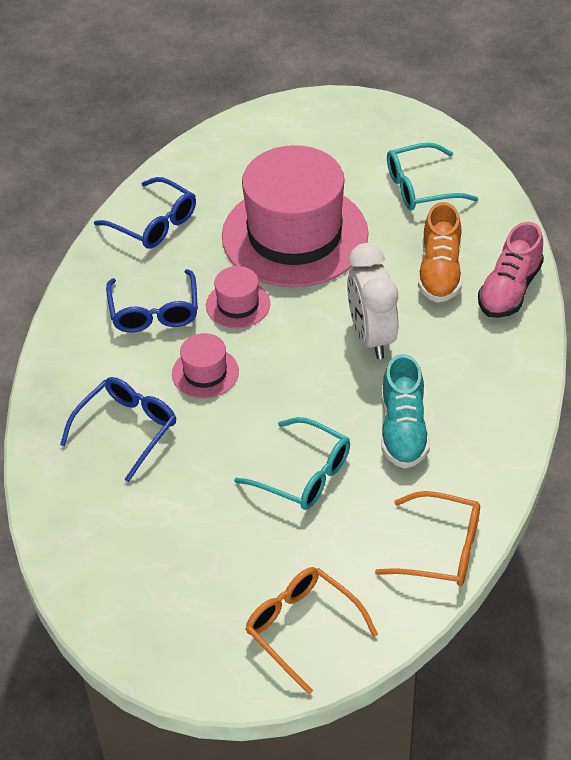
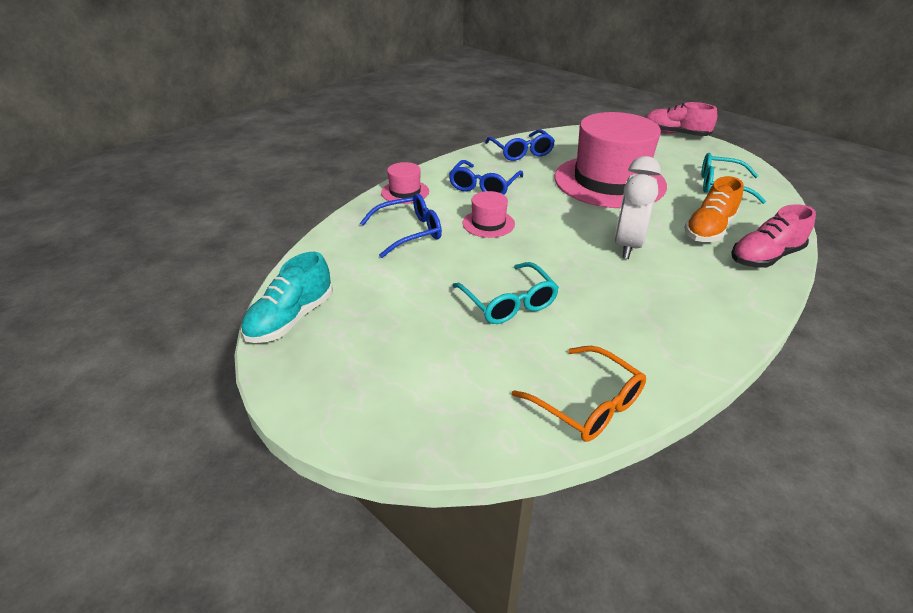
camera: 30 degrees right, 10 degrees down
pink hat [206,266,271,328] -> pink hat moved to [381,162,429,204]
orange glasses [246,567,378,694] -> none
turquoise shoe [381,354,430,469] -> turquoise shoe moved to [241,252,333,343]
none -> pink shoe [645,102,717,136]

